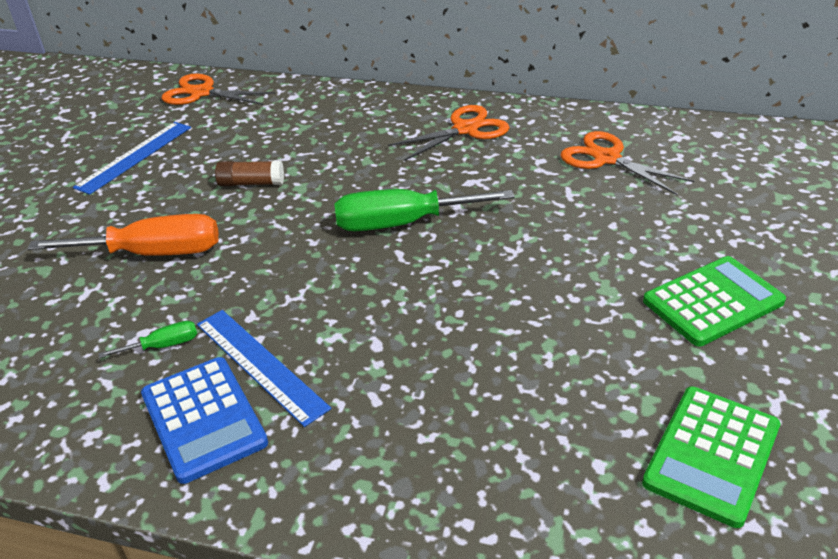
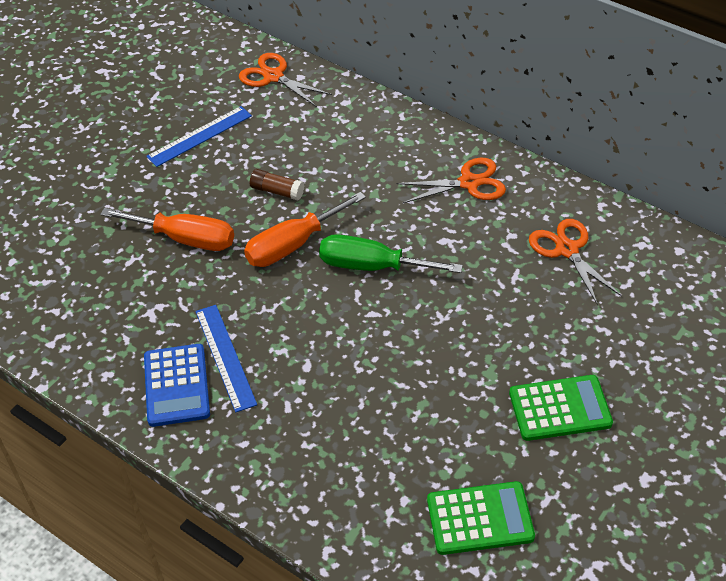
camera: 20 degrees right, 10 degrees up
green screwdriver [98,321,197,358] -> none
green calculator [642,386,780,528] -> green calculator turned 150 degrees counterclockwise [427,481,535,555]
none -> orange screwdriver [244,192,366,267]

